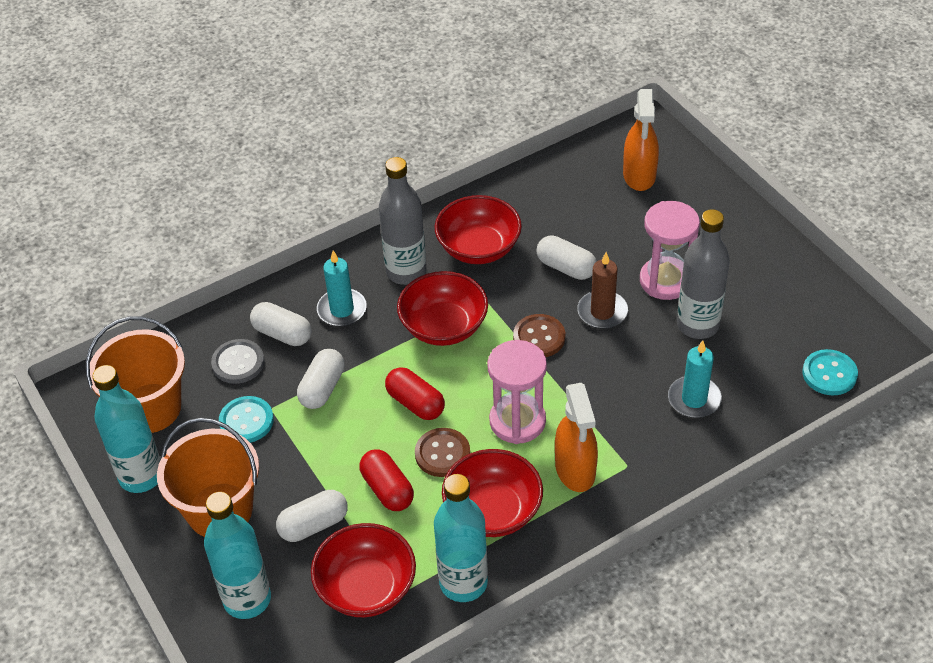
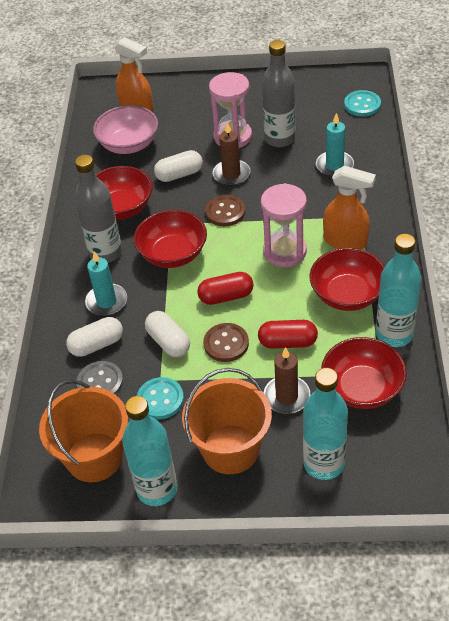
camera: 55 degrees left, 0 degrees up
white capsule [276,490,348,542] -> brown candle [264,347,310,414]
brown button [415,428,470,477] -> brown button moved to [203,323,249,362]
none -> pink bowl [93,105,158,154]

